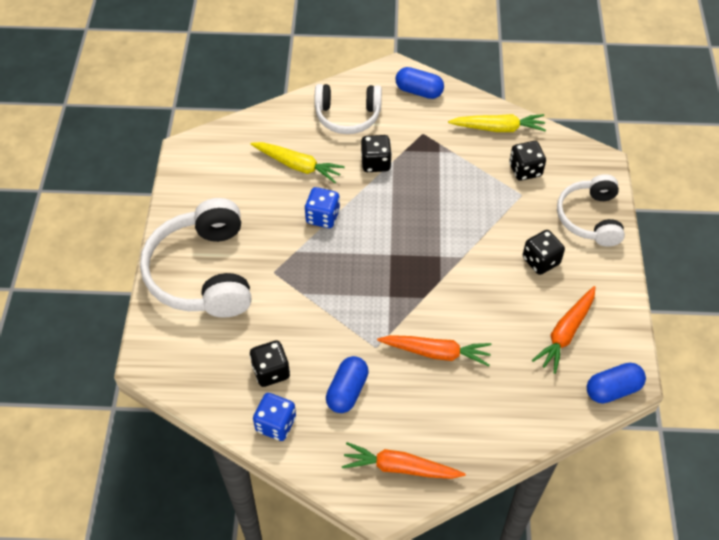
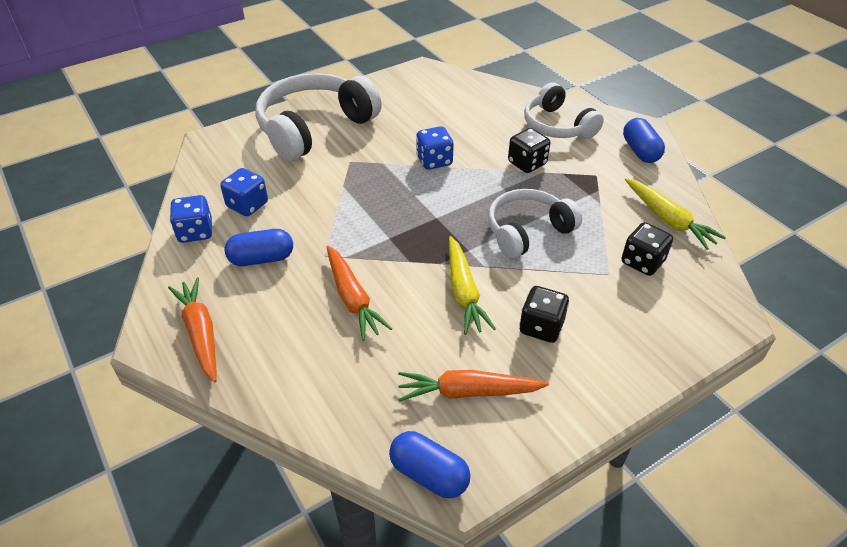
camera: 55 degrees right, 10 degrees down
black dice [250,340,290,387] -> blue dice [220,168,268,216]
yellow carrot [251,142,345,183] -> yellow carrot moved to [449,236,496,335]
white headphones [557,174,625,247] -> white headphones moved to [488,189,582,258]

